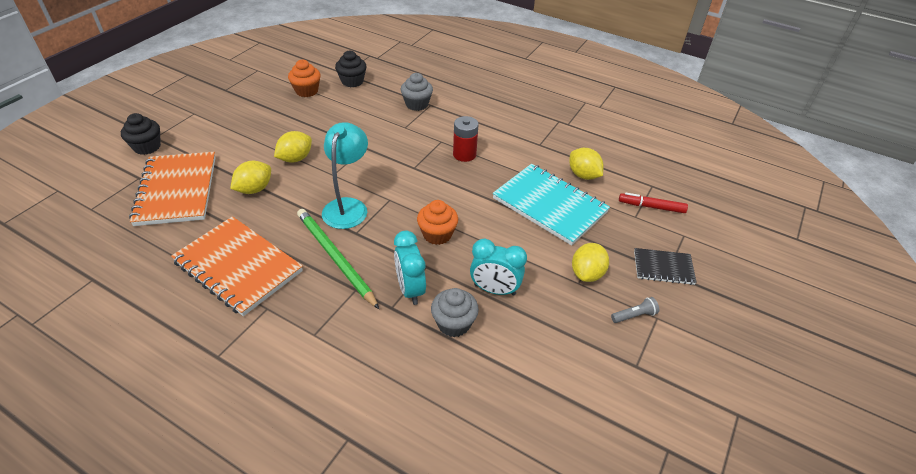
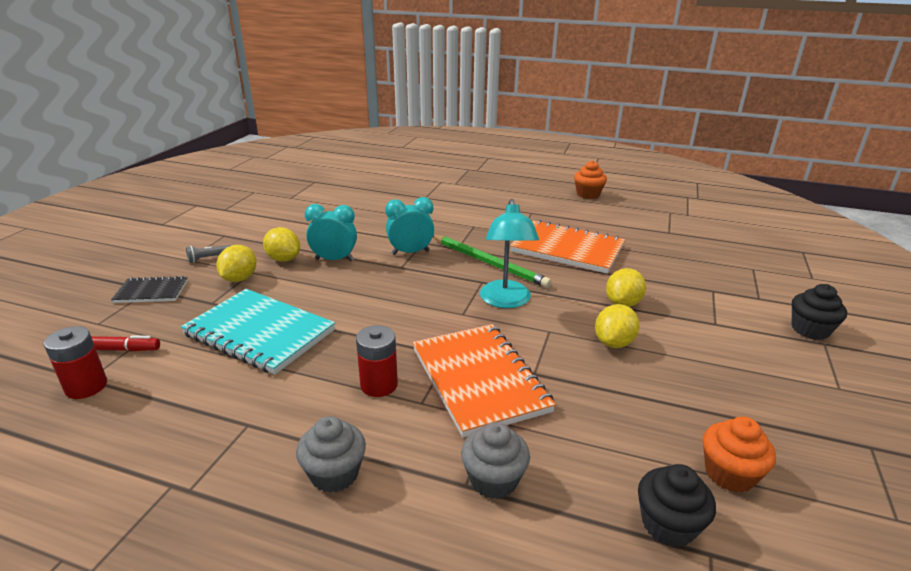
camera: 170 degrees right, 15 degrees down
orange notebook [129,152,216,226] -> orange notebook moved to [413,324,556,438]
turquoise clock [394,230,426,305] -> turquoise clock turned 75 degrees counterclockwise [385,197,434,255]
orange cupcake [417,200,458,245] -> orange cupcake moved to [574,161,607,199]
grey cupcake [431,288,479,337] -> grey cupcake moved to [296,416,366,493]
yellow lemon [569,148,603,180] -> yellow lemon moved to [263,227,300,262]
none -> red battery [44,326,107,399]

